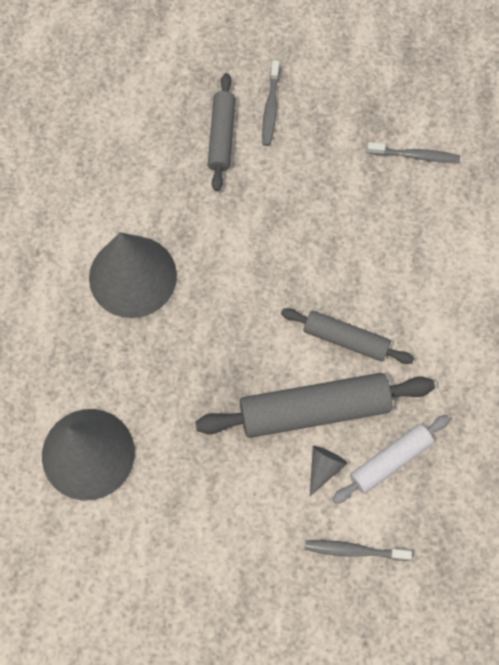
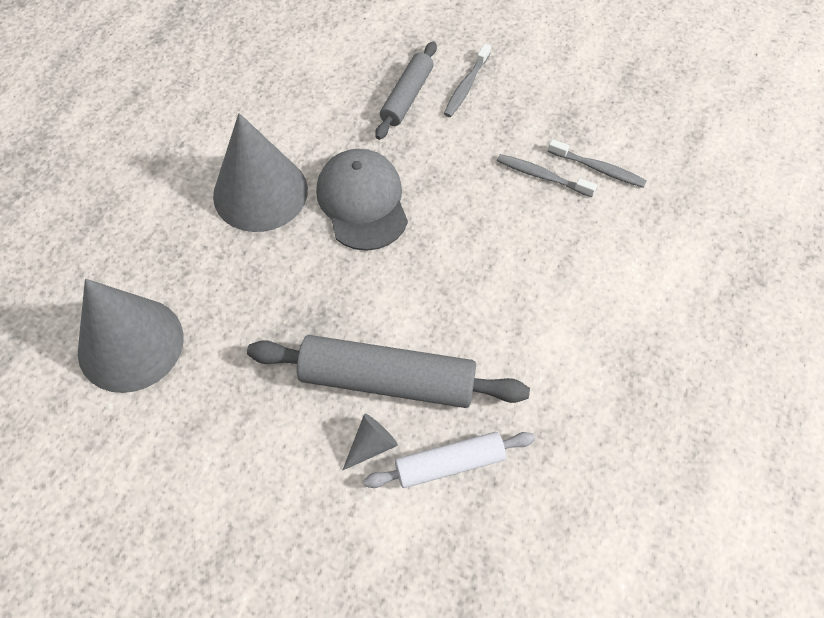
camera: 20 degrees right, 10 degrees down
grey rolling pin [281,308,414,364] -> none
grey toothbrush [305,540,412,561] -> grey toothbrush moved to [497,154,597,197]
none -> grey cap [316,149,408,251]

